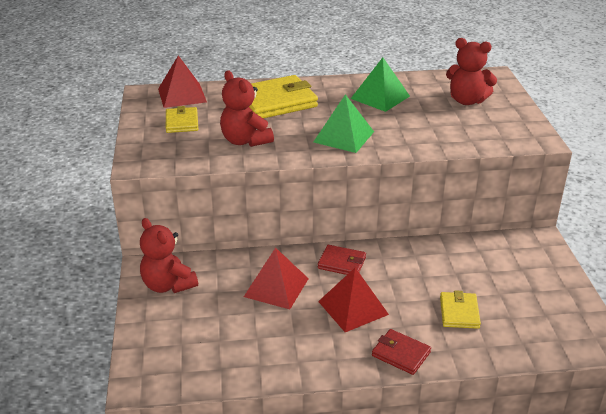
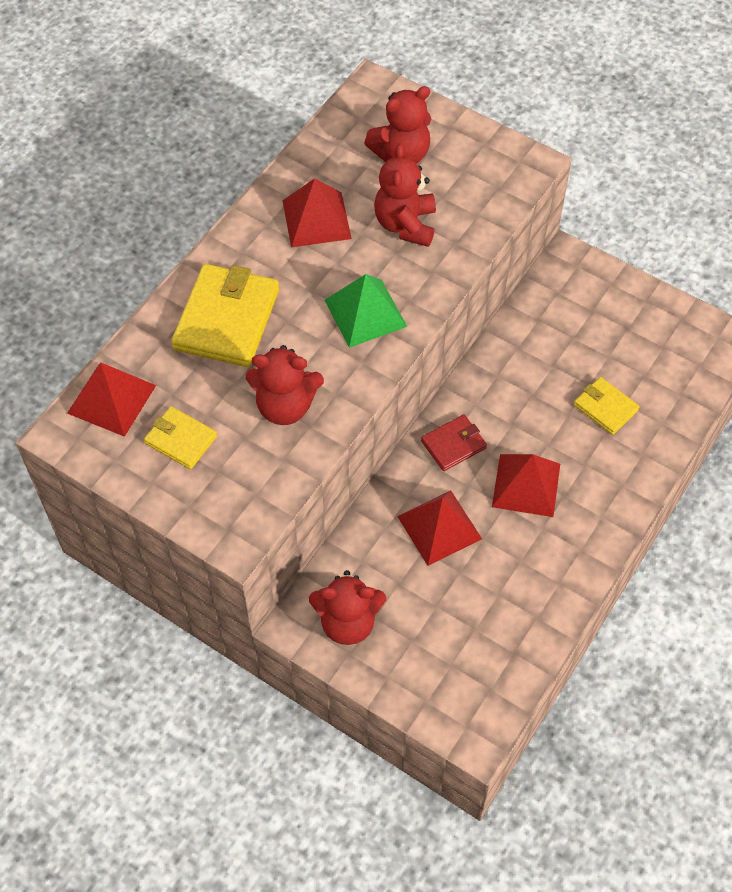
camera: 50 degrees left, 25 degrees up
green pyramid [351,58,410,112] -> red pyramid [282,178,352,247]
red wallet [372,329,431,375] -> none
none -> red teddy bear [374,144,436,247]

